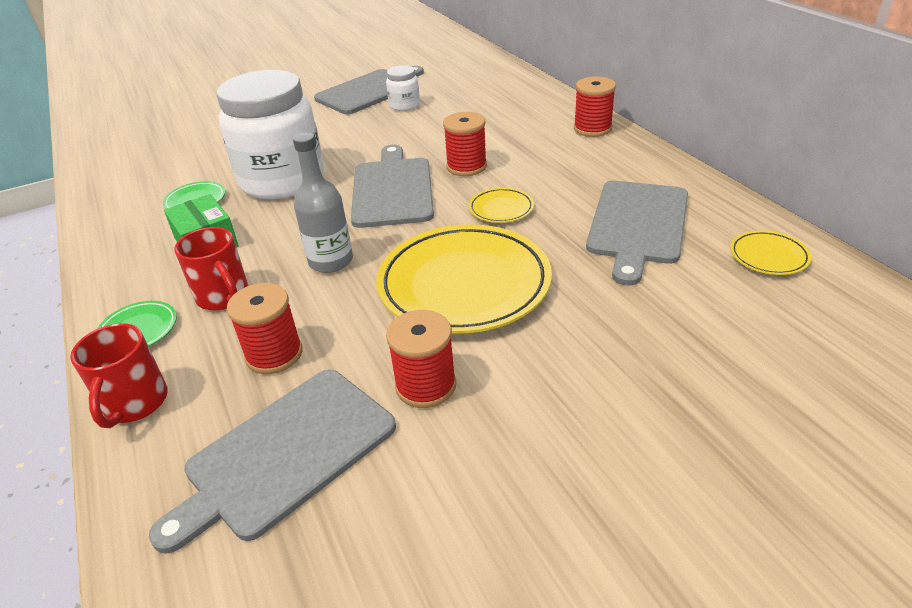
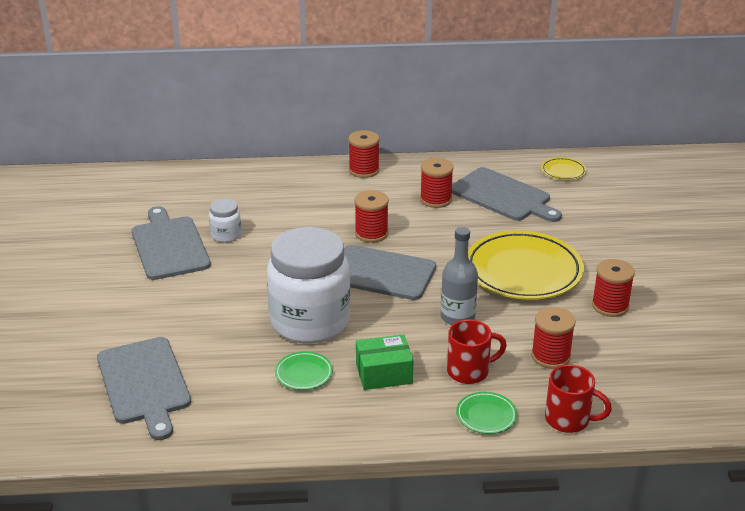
camera: 70 degrees left, 5 degrees down
grey cutting board [149,369,396,554] -> grey cutting board moved to [97,337,191,440]
yellow plate [469,188,534,223] -> none
none -> red spool [420,158,454,208]

